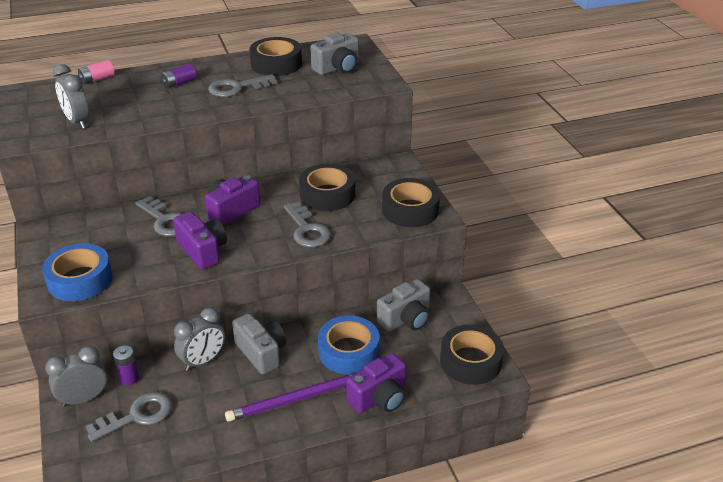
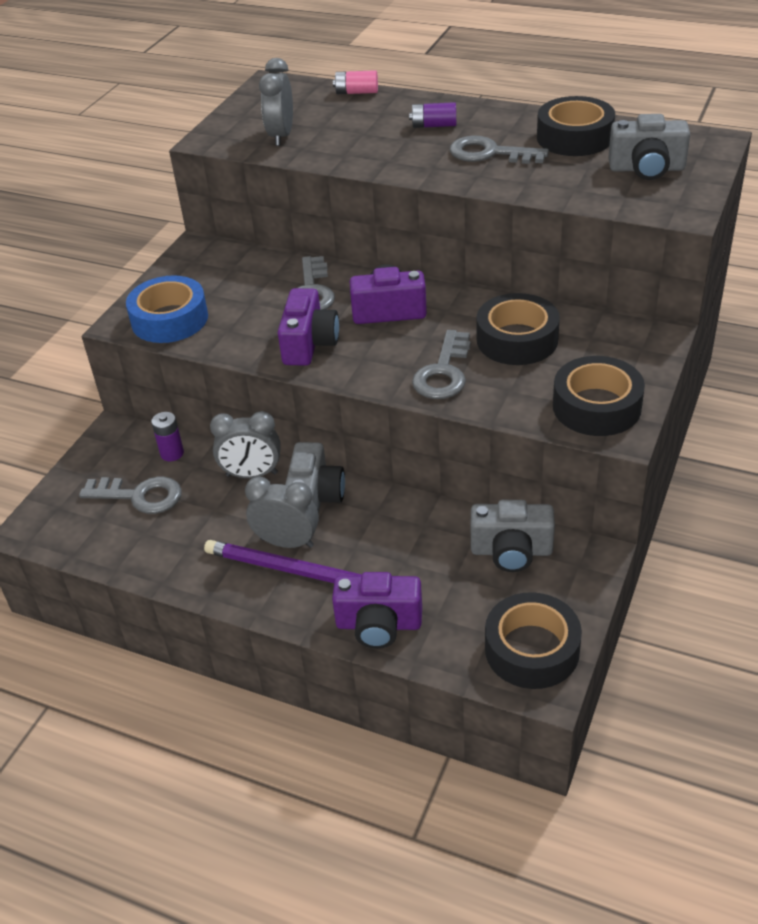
camera: 45 degrees right, 5 degrees up
grey clock [45,346,107,407] -> grey clock moved to [245,476,319,548]
blue tape [318,315,379,374] -> none

